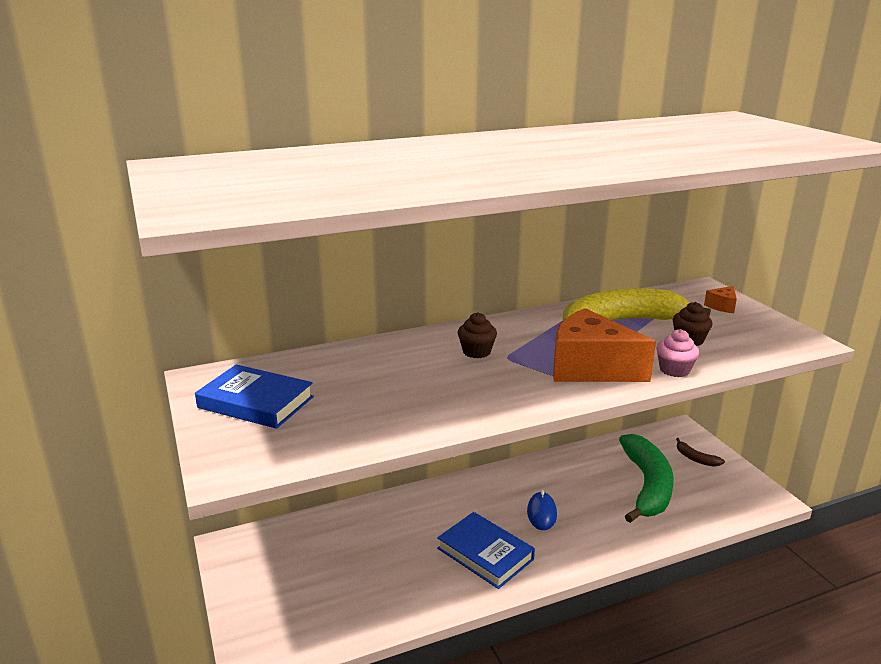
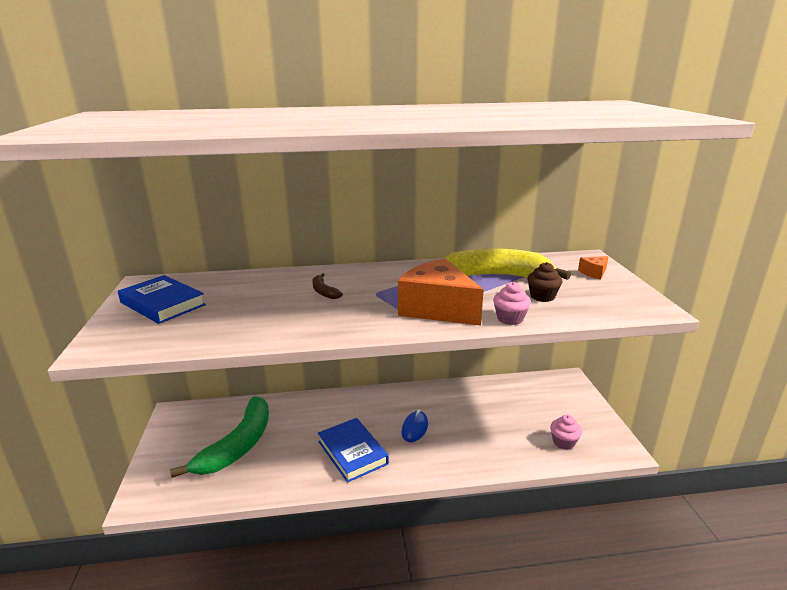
camera: 15 degrees right, 0 degrees up
brown cupcake [458,312,497,358] -> none
green banana [619,434,674,523] -> green banana moved to [170,396,269,478]
brown banana [676,438,725,467] -> brown banana moved to [312,273,343,299]
none -> pink cupcake [550,415,582,450]

